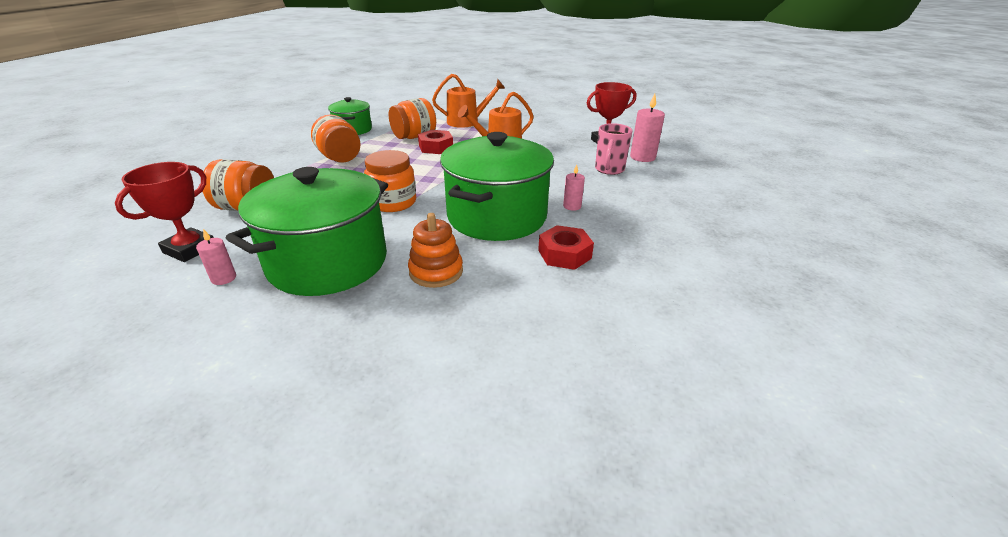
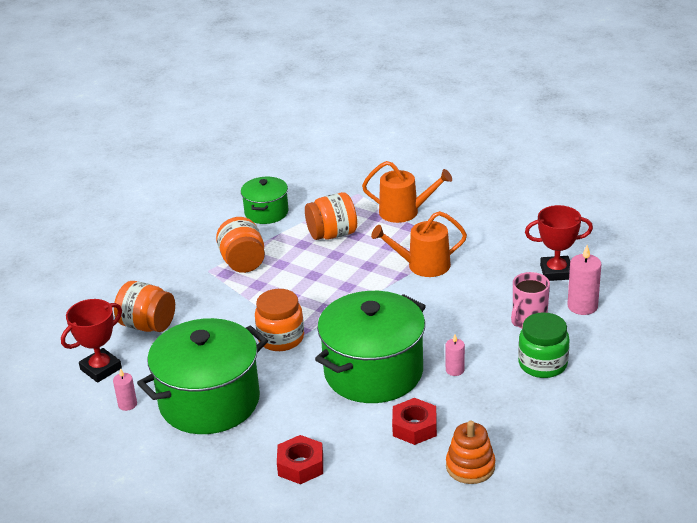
camera: 20 degrees right, 0 degrees up
orange stacking toy [408,213,463,288] -> orange stacking toy moved to [446,421,495,484]
red nut [418,130,453,154] -> red nut moved to [277,435,323,484]
none -> green jar [518,312,569,378]

